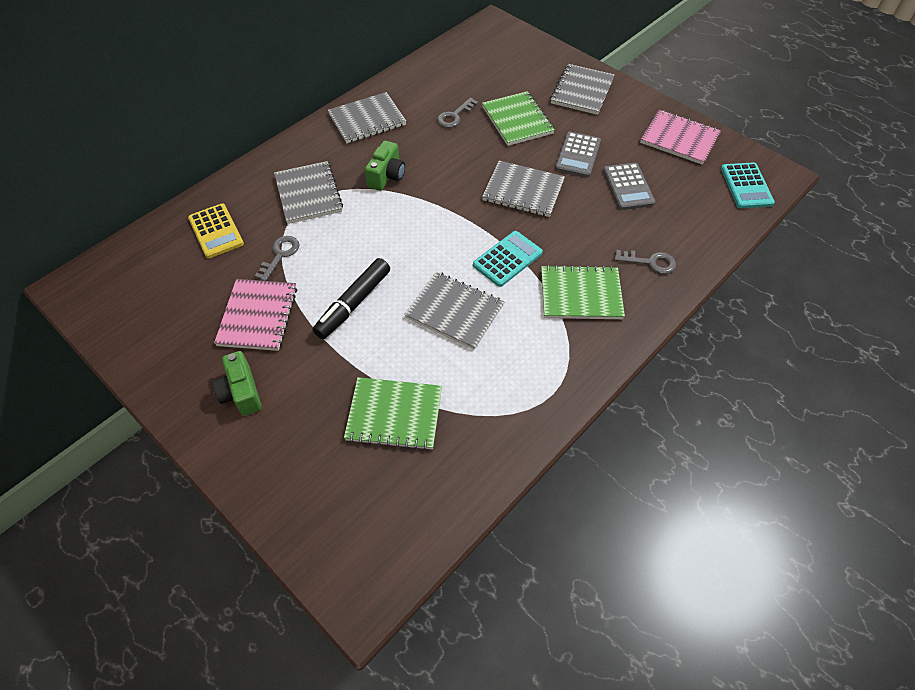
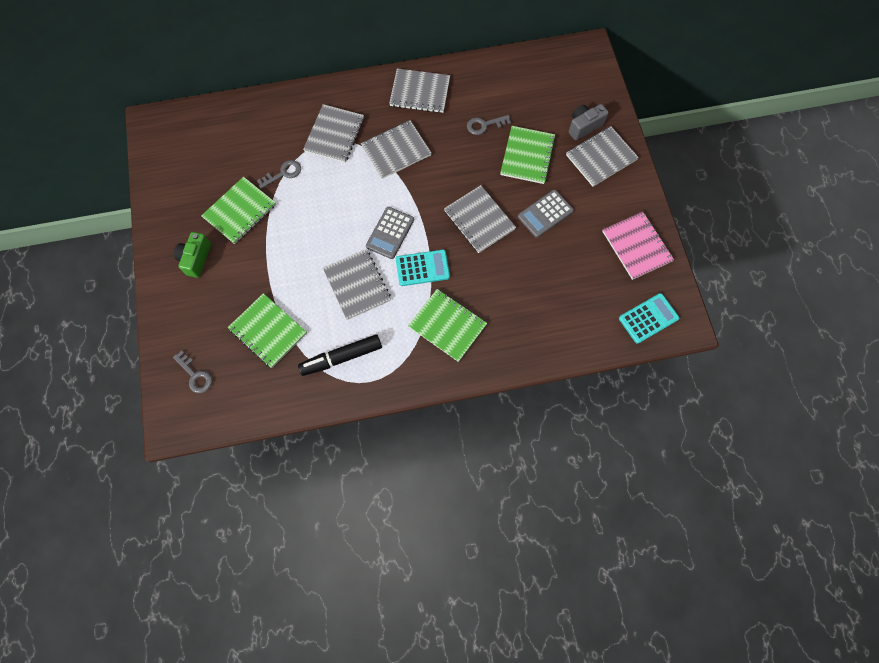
camera: 35 degrees right, 15 degrees up
yellow calculator [188,204,244,258] -> none
pink notebook [214,279,297,351] -> green notebook [201,177,276,244]
black marker [312,258,390,339] -> black marker moved to [298,334,382,376]
green camera [365,141,405,191] -> grey notebook [361,120,431,179]
grey calculator [603,163,655,210] -> grey calculator moved to [366,207,414,259]
grey key [614,250,676,274] -> grey key moved to [173,351,212,393]
turquoise calculator [721,162,775,208] -> turquoise calculator turned 150 degrees counterclockwise [619,293,679,344]
none -> grey camera [569,104,609,141]

